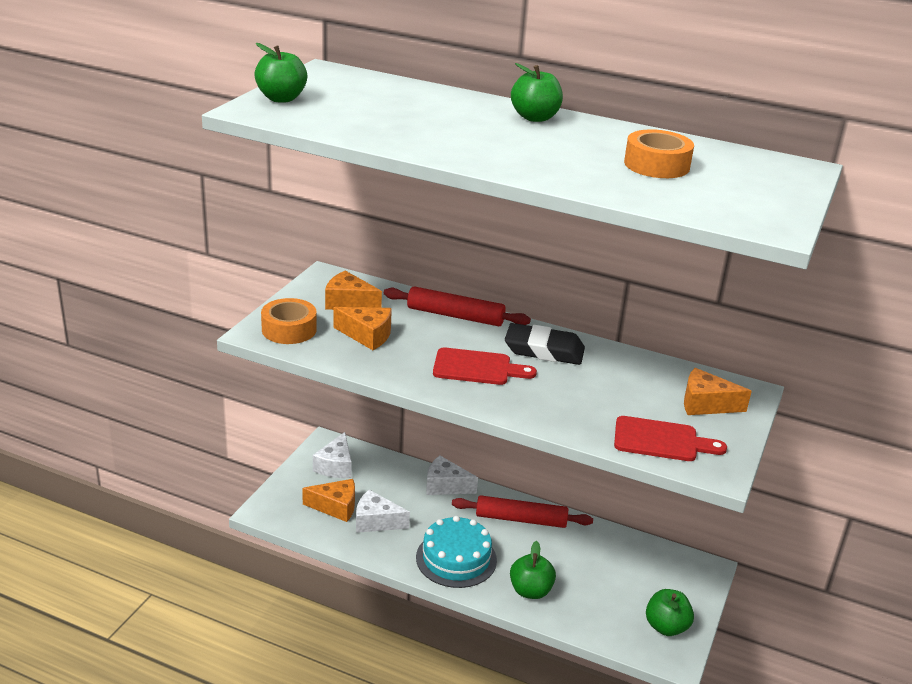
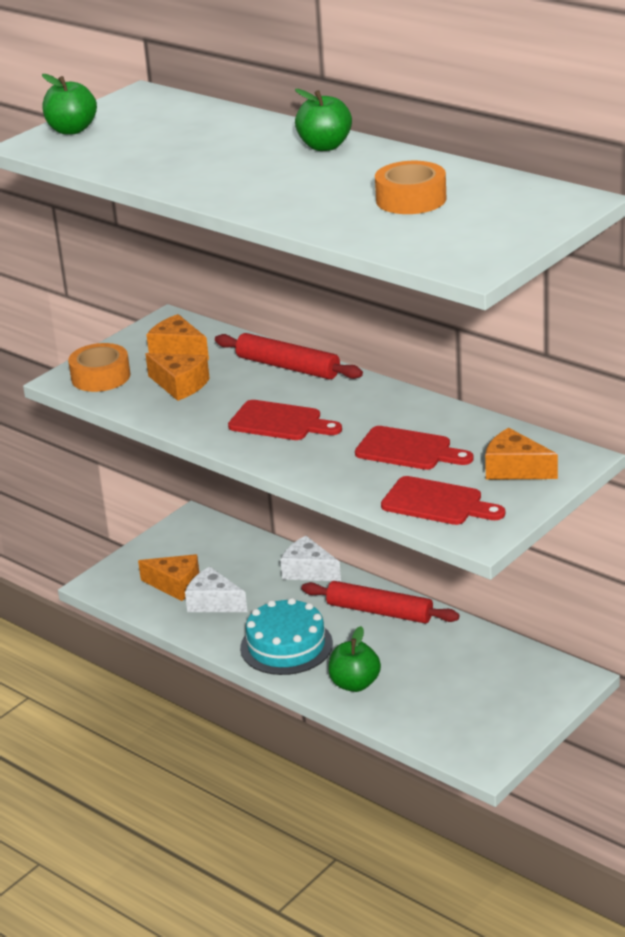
camera: 20 degrees right, 0 degrees up
white cheese [313,432,352,478] -> none
black eraser [505,323,585,365] -> none
green apple [646,589,694,636] -> none
none -> red cutting board [355,426,474,470]

